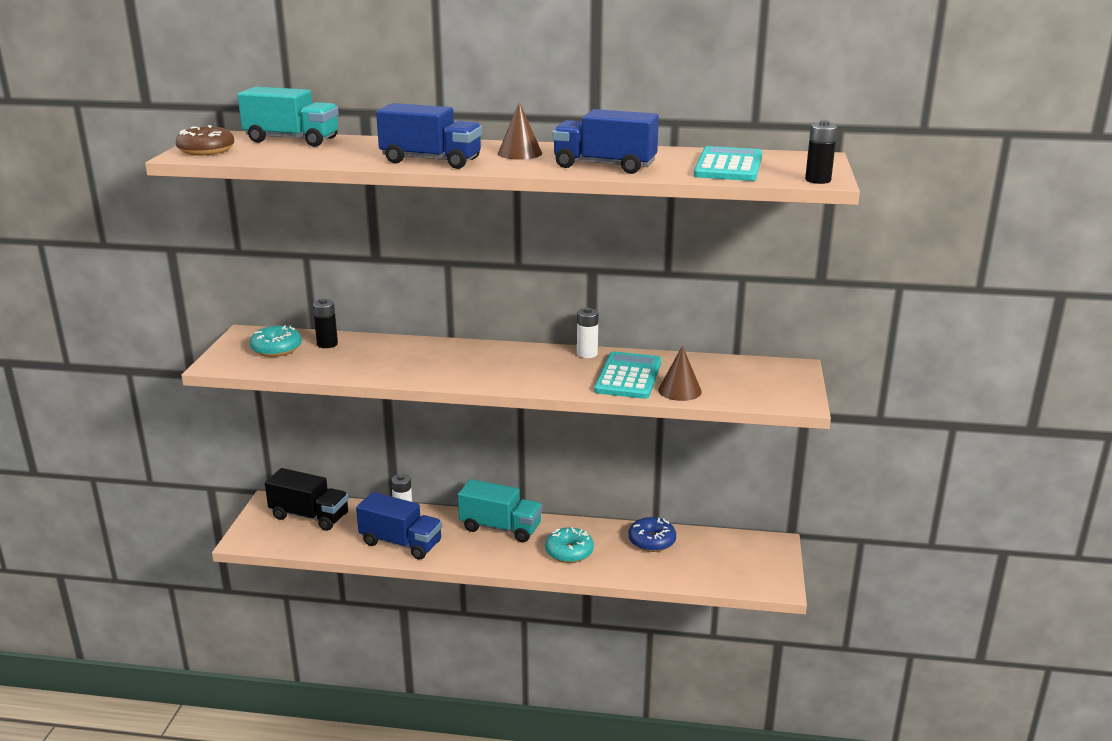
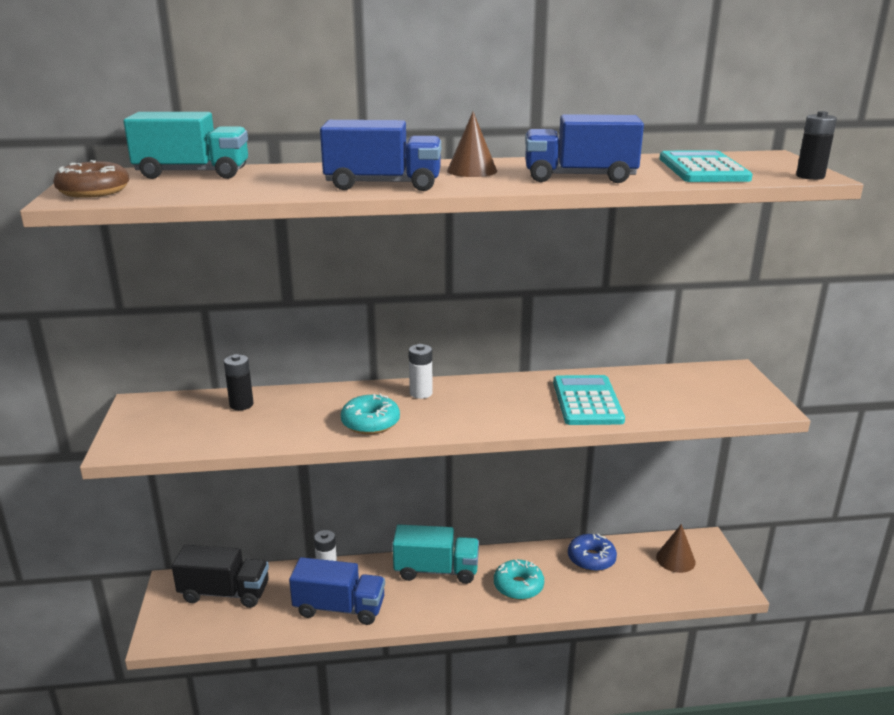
camera: 15 degrees left, 0 degrees up
turquoise donut [250,325,302,357] -> turquoise donut moved to [341,394,400,435]
white battery [577,308,598,358] -> white battery moved to [409,344,433,399]
brown cone [658,346,702,401] -> brown cone moved to [656,524,696,573]

